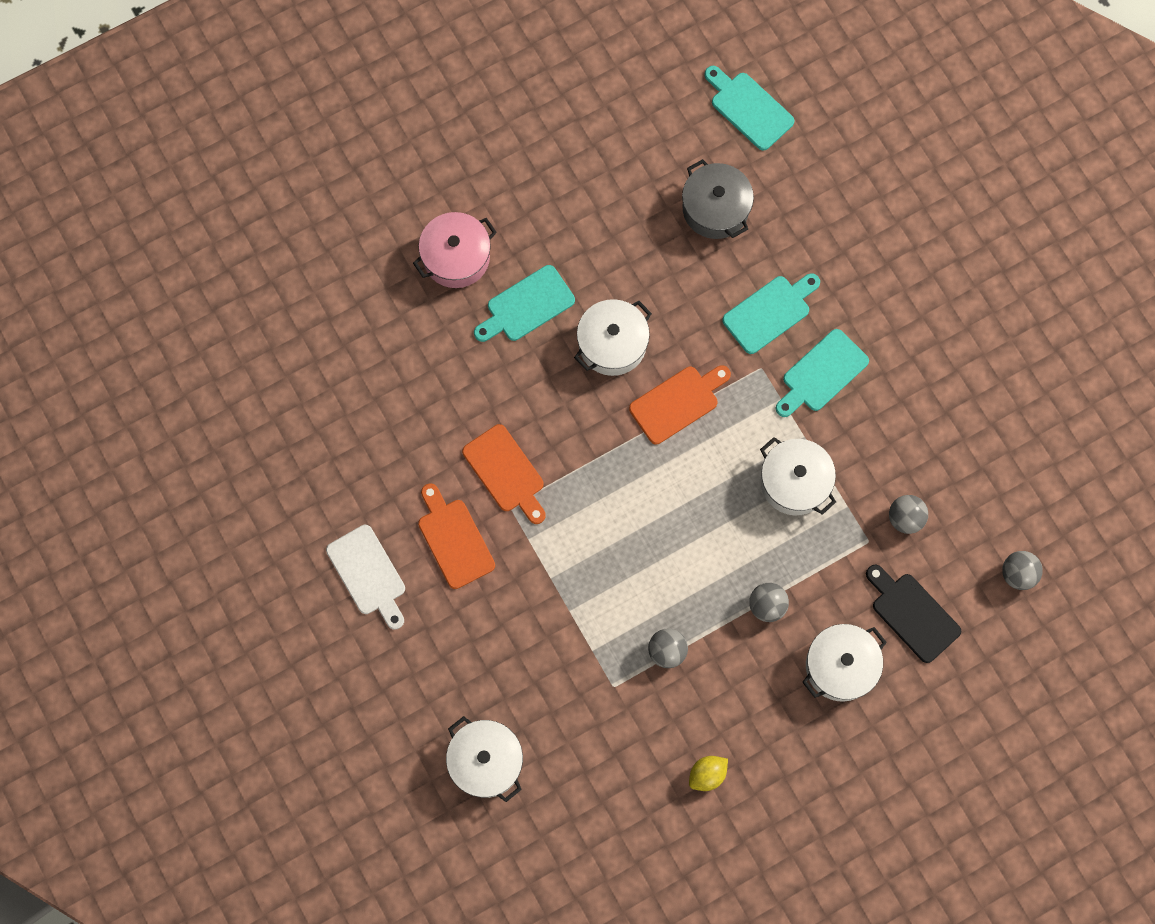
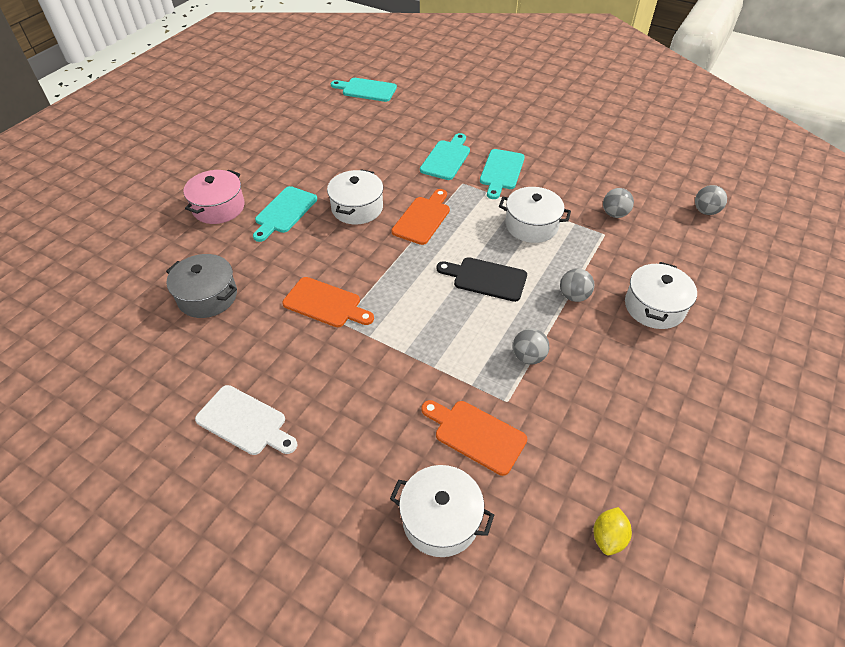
camera: 30 degrees left, 25 degrees down
orange cutting board [418,483,495,589] -> orange cutting board moved to [421,400,527,476]
grey pot [682,159,754,239] -> grey pot moved to [166,254,237,318]
yellow lemon [689,756,728,791] -> yellow lemon moved to [593,507,632,556]
black cutting board [866,565,961,663] -> black cutting board moved to [436,257,527,302]

